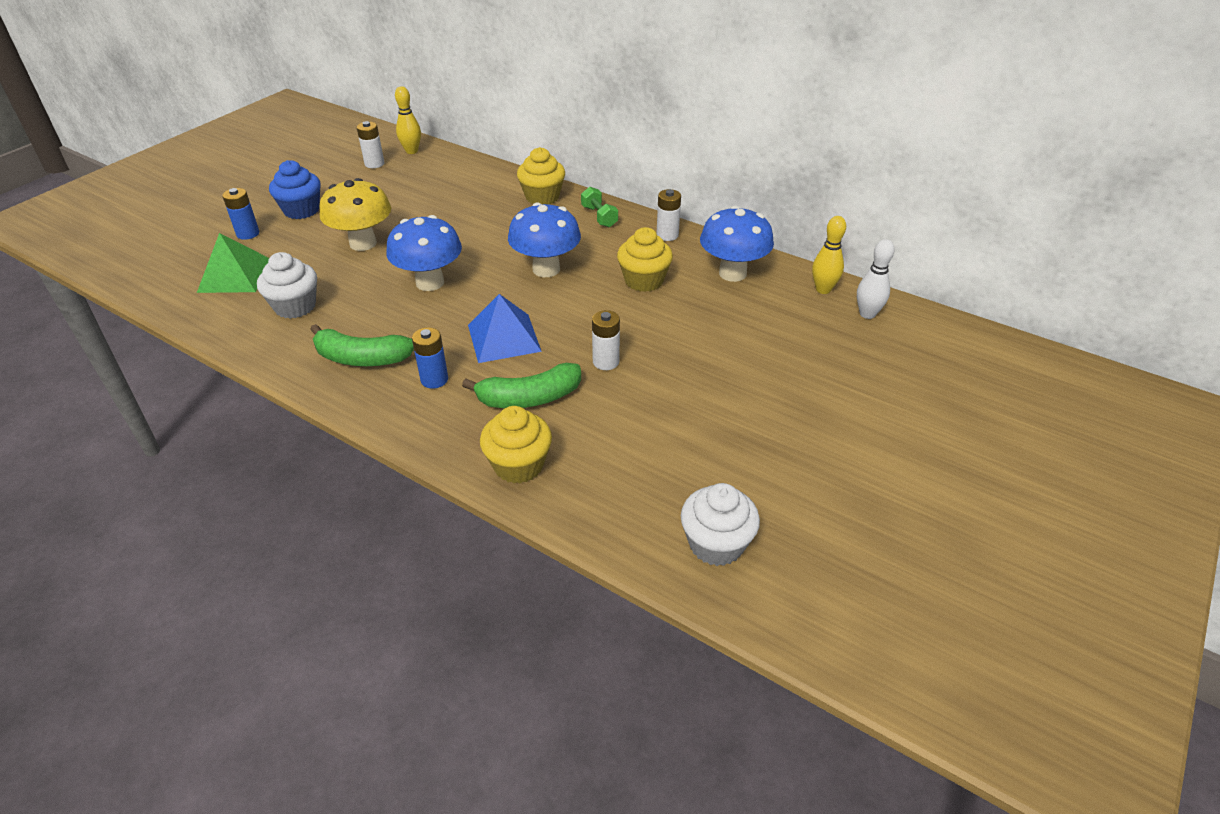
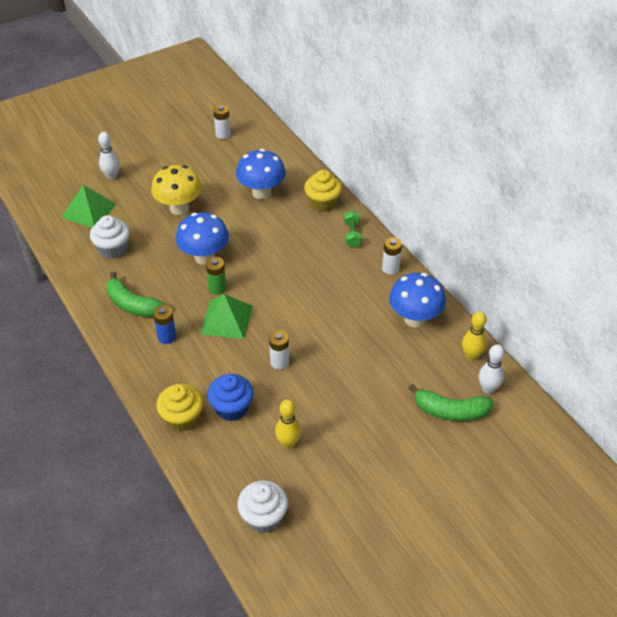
camera: 25 degrees right, 5 degrees up
blue battery [222,188,259,240] -> white bowling pin [98,132,120,180]
blue cupcake [269,160,321,219] -> blue cupcake moved to [207,374,253,421]
yellow bowling pin [395,86,421,154] -> yellow bowling pin moved to [275,400,301,449]
green banana [462,363,581,408] -> green banana moved to [409,384,493,421]
blue pyramid [468,294,542,363] -> green pyramid [200,294,253,339]
blue mushroom [508,202,581,277] -> blue mushroom moved to [236,149,286,199]
yellow cupcake [617,227,673,292] -> none
none -> green battery [206,257,226,295]

